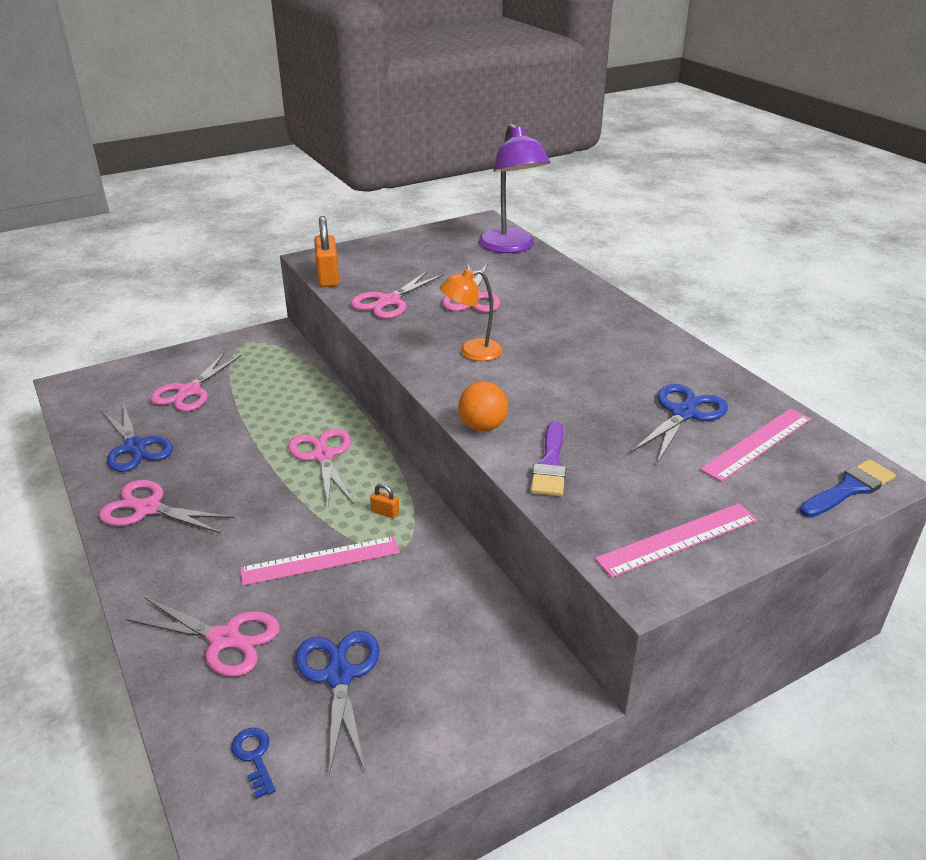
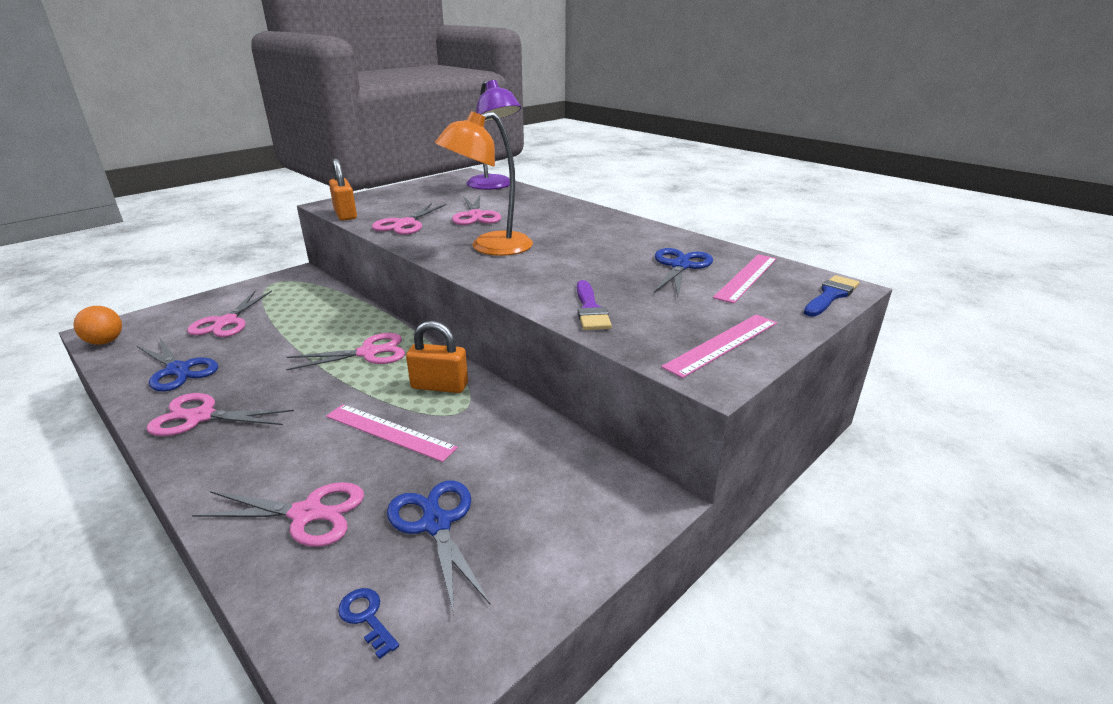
camera: 15 degrees left, 5 degrees down
pink ruler [240,536,400,586] -> pink ruler turned 60 degrees clockwise [326,404,458,462]
pink scissors [288,429,354,505] -> pink scissors turned 105 degrees clockwise [286,333,405,371]
orange padlock [370,483,399,519] -> orange padlock [406,321,468,393], size x2.17
orange lamp [440,269,503,361] -> orange lamp [435,111,533,256], size x1.67
orange ball [458,381,508,431] -> orange ball moved to [73,306,122,345]

